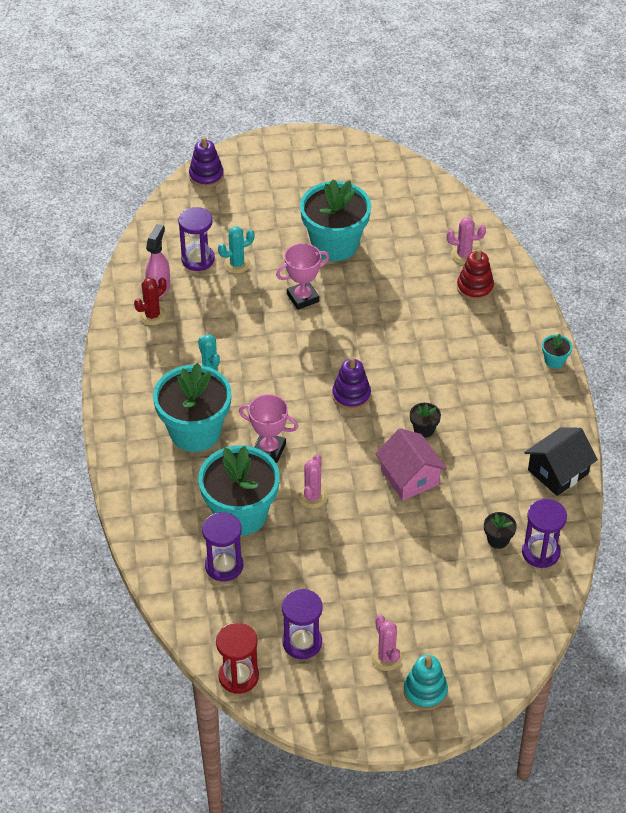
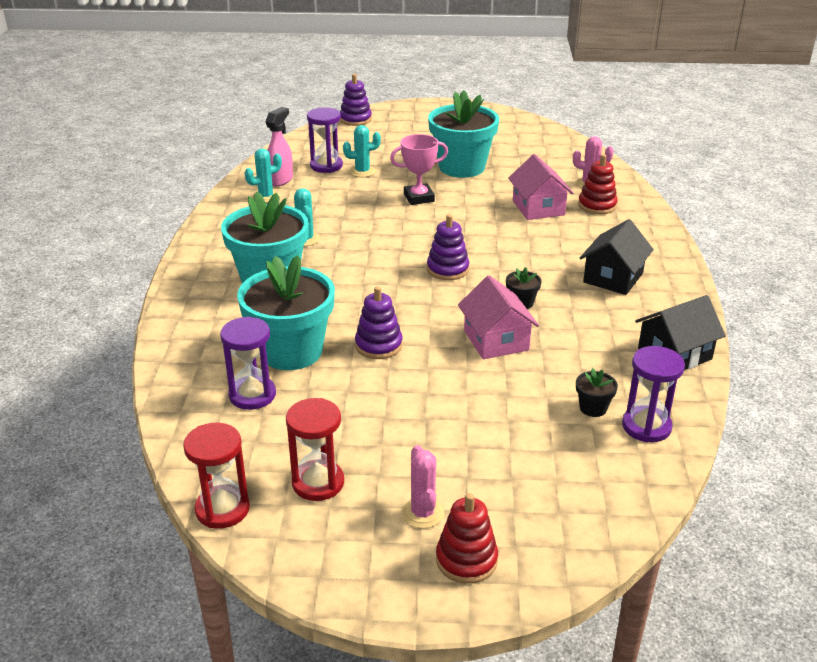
camera: 10 degrees right, 15 degrees down
red cactus [134,277,167,325] -> turquoise cactus [245,148,282,203]
pink trophy [239,394,299,463] -> none
purple hourglass [282,589,323,659] -> red hourglass [286,398,344,501]
pink cactus [298,454,327,509] -> purple stacking toy [355,286,403,359]
turquoise stacking toy [404,655,448,710] -> red stacking toy [436,493,498,584]
turquoise flower pot [542,334,572,369] -> none
none -> pink house [508,154,574,220]
none -> black house [580,219,654,295]

